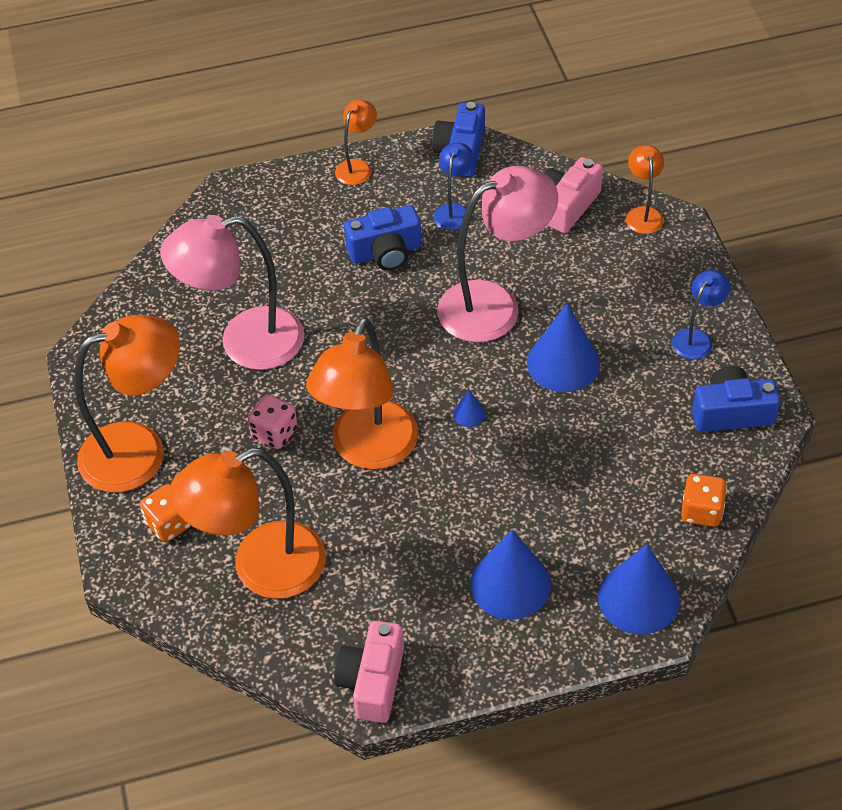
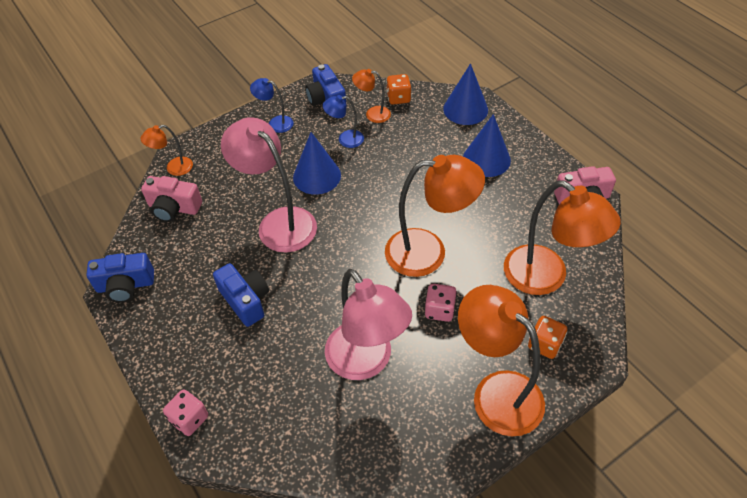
camera: 110 degrees left, 0 degrees up
orange lamp [335,100,377,185] -> orange lamp moved to [352,69,391,123]
blue lamp [434,142,474,231] -> blue lamp moved to [323,95,364,148]
blue cone [453,390,485,427] -> none
none -> pink dice [163,390,208,436]

